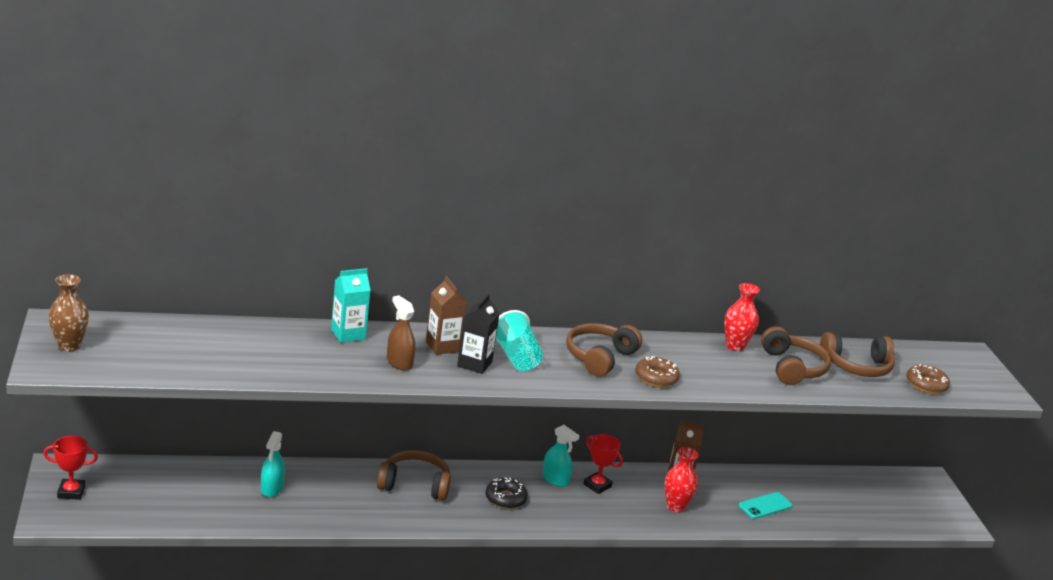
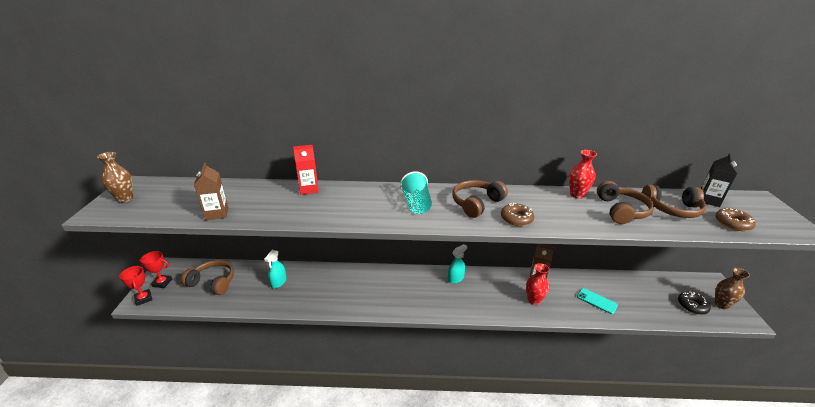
camera: 15 degrees right, 5 degrees up
turquoise carton [331,268,371,343] -> red carton [293,145,319,195]
brown headphones [377,450,451,501] -> brown headphones moved to [181,260,234,295]
brown spray bottle [387,295,416,371] -> none
brown carton [426,276,467,355] -> brown carton moved to [194,163,229,220]
black carton [457,294,500,374] -> black carton moved to [701,153,737,207]
black donut [485,477,528,509] -> black donut moved to [678,291,711,315]
turquoise spray bottle [542,425,580,487] -> turquoise spray bottle turned 90 degrees counterclockwise [448,244,467,284]
red trophy [584,434,623,494] -> red trophy moved to [119,266,152,306]
turquoise phone [739,492,793,519] -> turquoise phone turned 60 degrees clockwise [577,288,618,314]
none -> brown vase [714,268,750,310]

